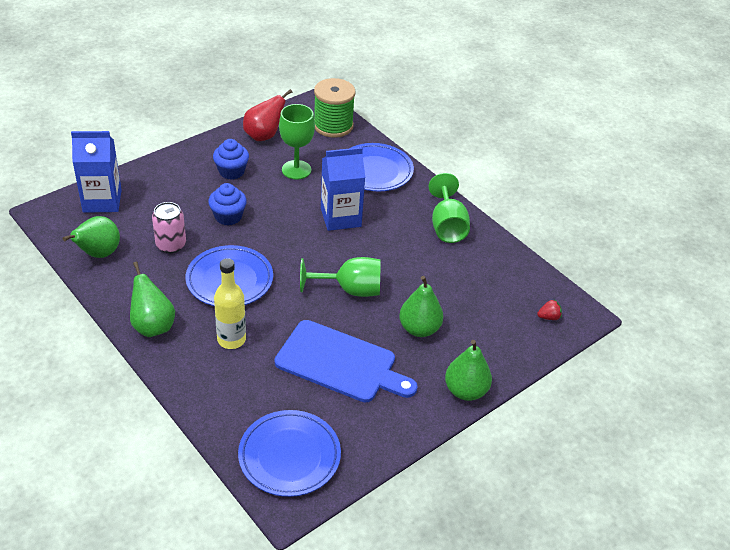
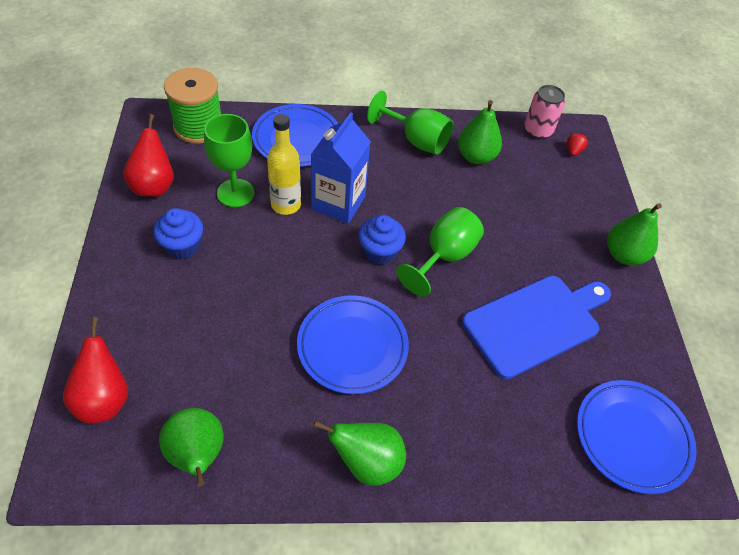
camera: 55 degrees left, 10 degrees up
blue carton [71,131,122,213] -> red pear [63,317,128,423]
pink can [152,202,186,253] -> pink can moved to [524,85,565,139]
blue cupcake [208,183,247,226] -> blue cupcake moved to [358,215,406,265]
yellow bottle [214,258,246,349] -> yellow bottle moved to [267,114,301,215]
green pear [399,276,443,337] -> green pear moved to [458,100,502,164]

